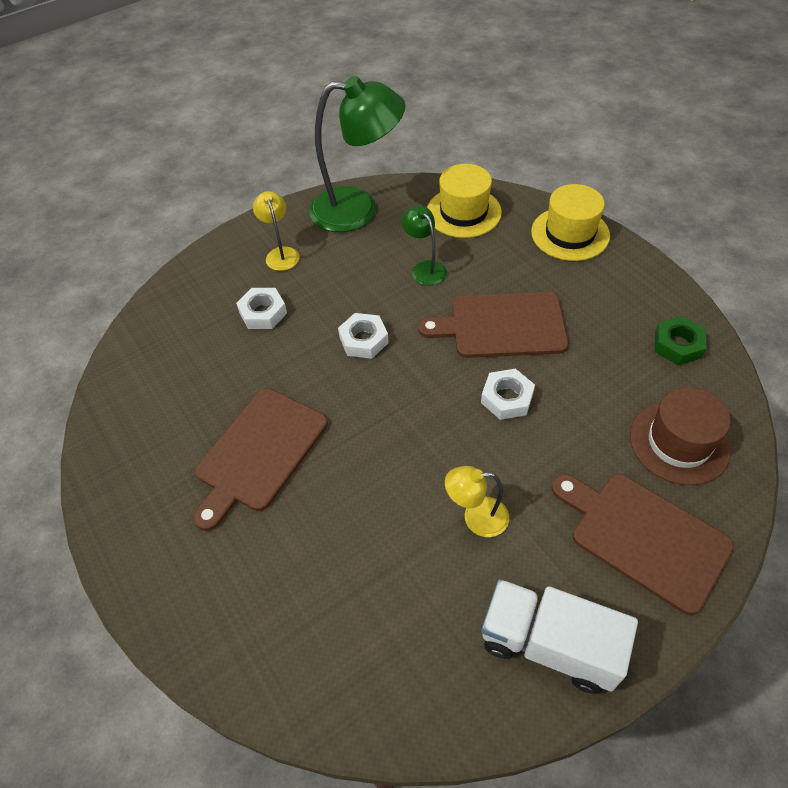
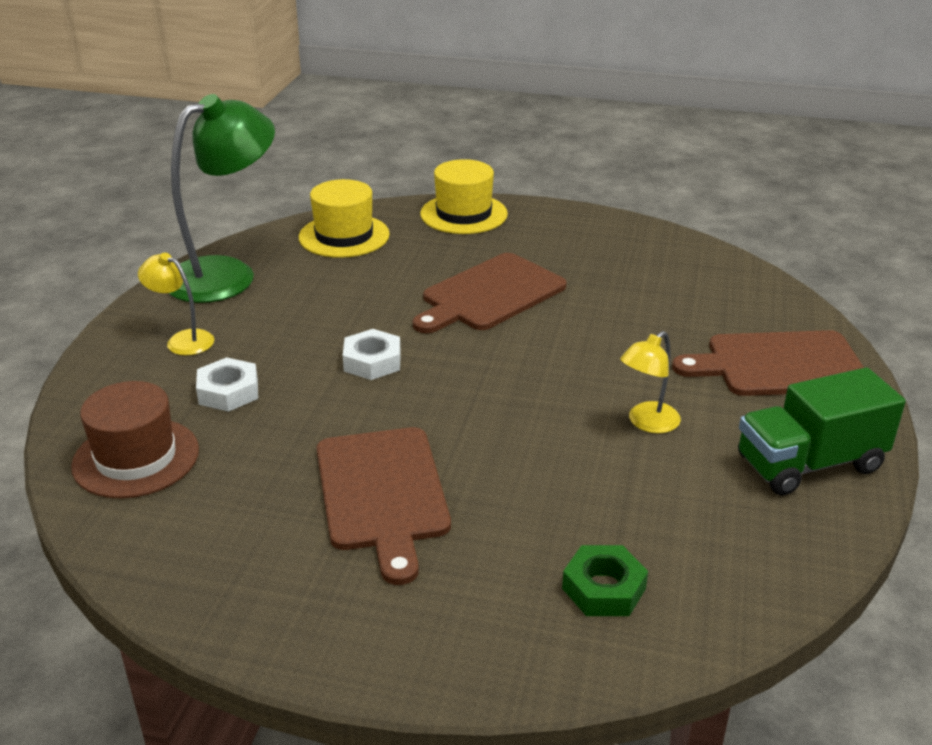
camera: 45 degrees left, 20 degrees down
green lamp [402,206,447,286] -> none
white nut [481,368,535,420] -> none
white truck [481,579,638,694] -> green truck [738,367,906,496]
brown hat [630,387,731,485] -> brown hat moved to [71,381,199,499]
green nut [655,316,707,365] -> green nut moved to [562,545,648,616]

